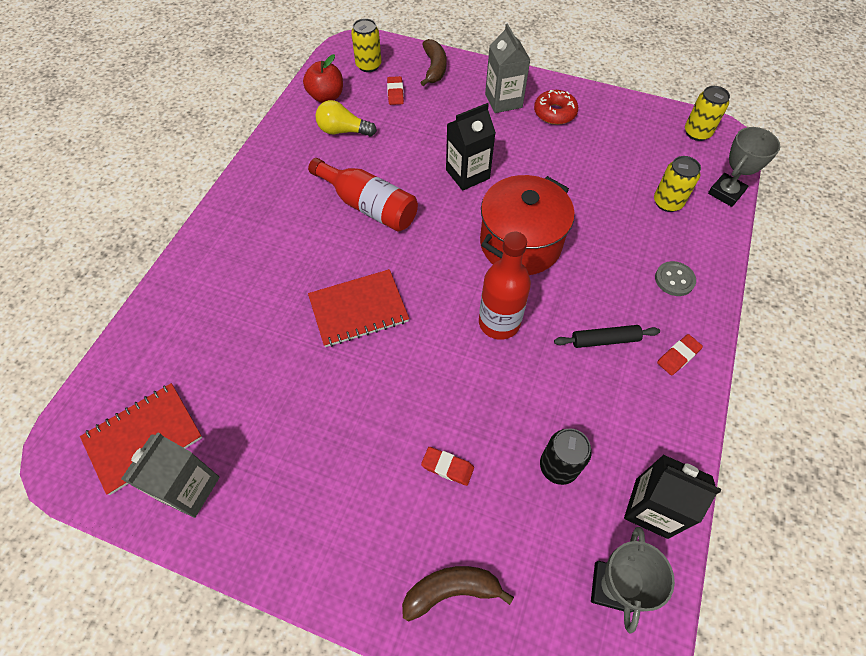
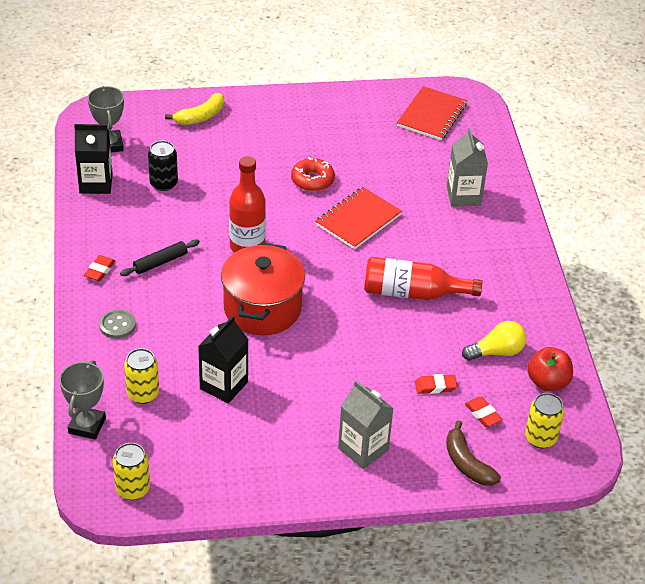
camera: 150 degrees right, 15 degrees down
grey carton [121,432,220,518] -> grey carton moved to [447,128,488,207]
brown banana [402,566,514,622] -> yellow banana [165,93,224,125]
red eraser [421,447,474,486] -> red eraser moved to [415,374,457,394]
black carton [446,103,496,191] -> black carton moved to [198,316,249,404]
red donut [534,90,578,125] -> red donut moved to [291,157,335,192]

